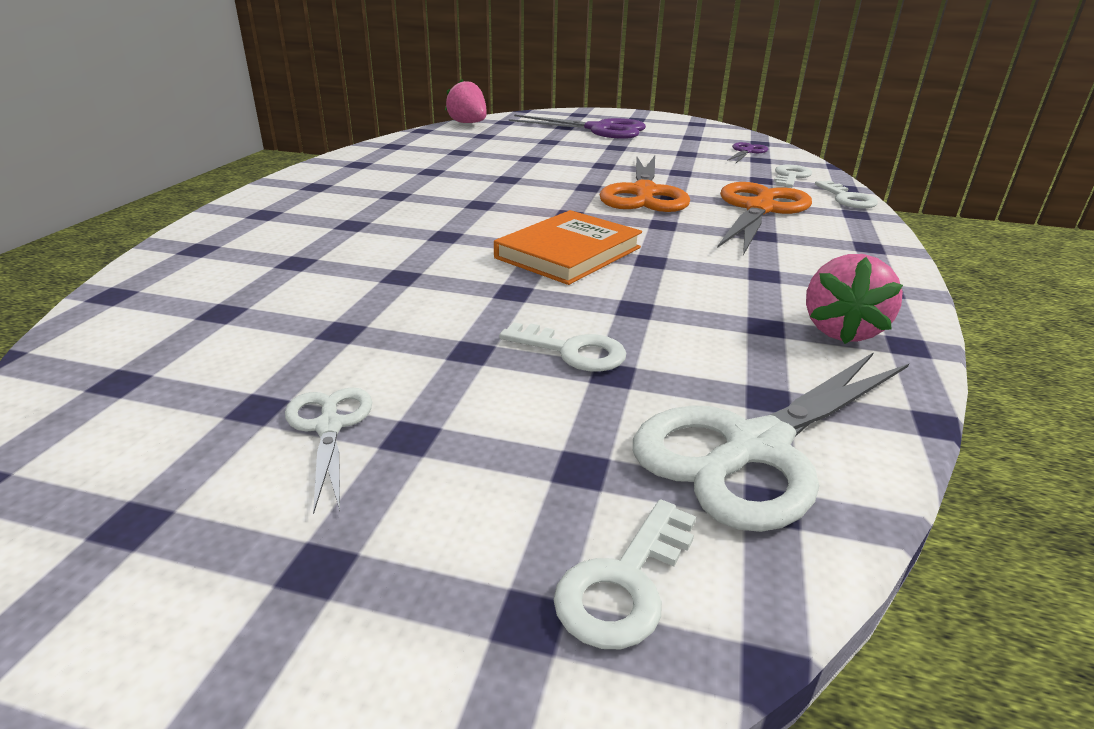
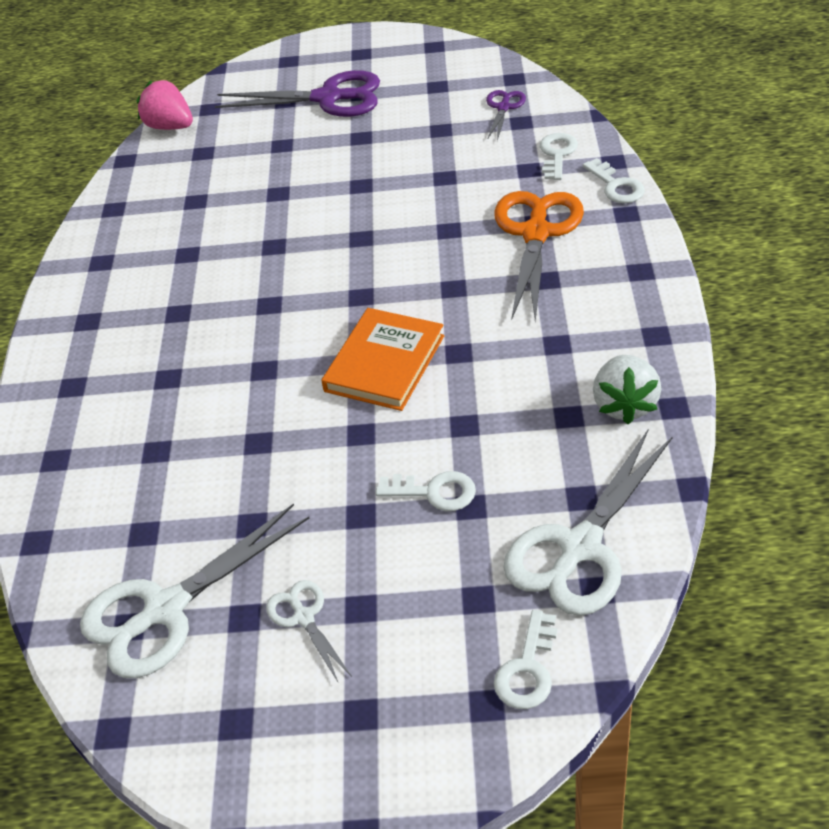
camera: 10 degrees left, 15 degrees up
orange scissors [599,156,690,212] -> none
pink strawberry [806,254,903,344] -> white strawberry [593,355,662,424]
none -> white scissors [80,503,309,678]

